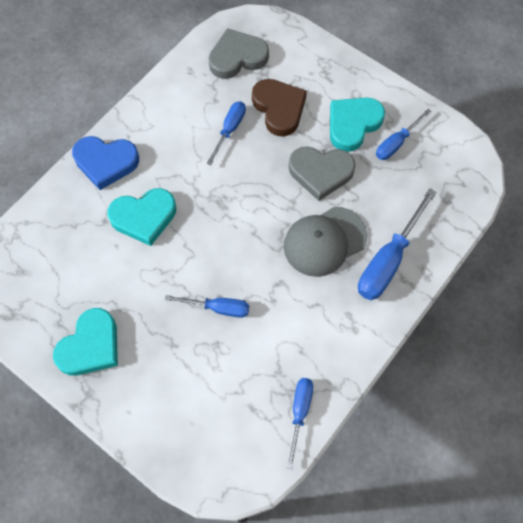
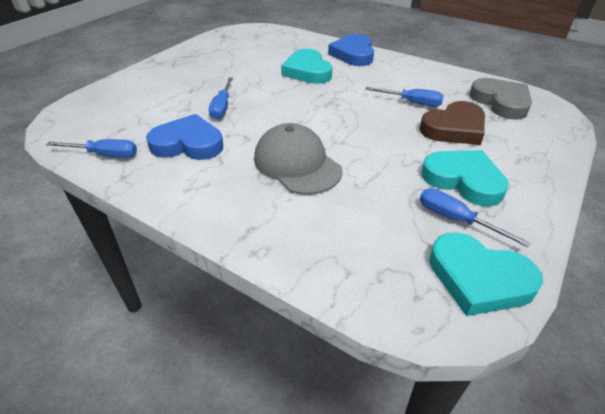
camera: 85 degrees right, 25 degrees down
turquoise heart [53,308,118,376] -> turquoise heart moved to [429,232,543,316]
grey heart [289,146,355,201] -> none
blue screwdriver [358,188,437,300] -> none
none -> blue heart [146,114,223,160]

